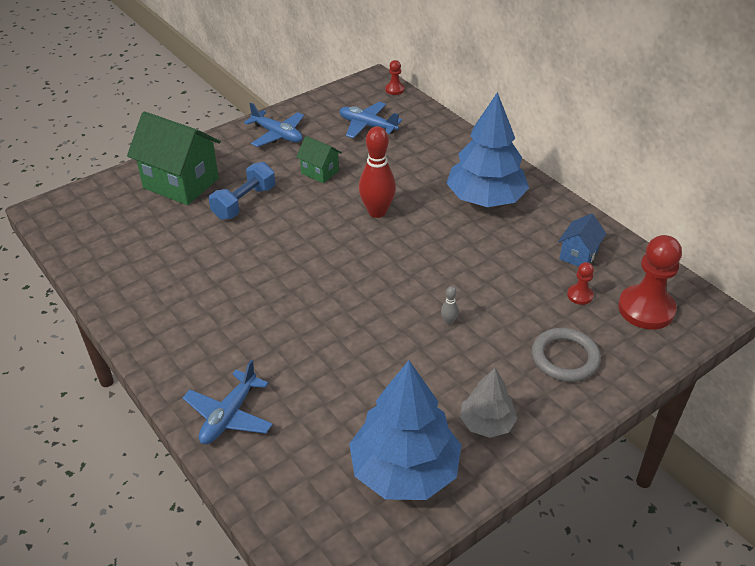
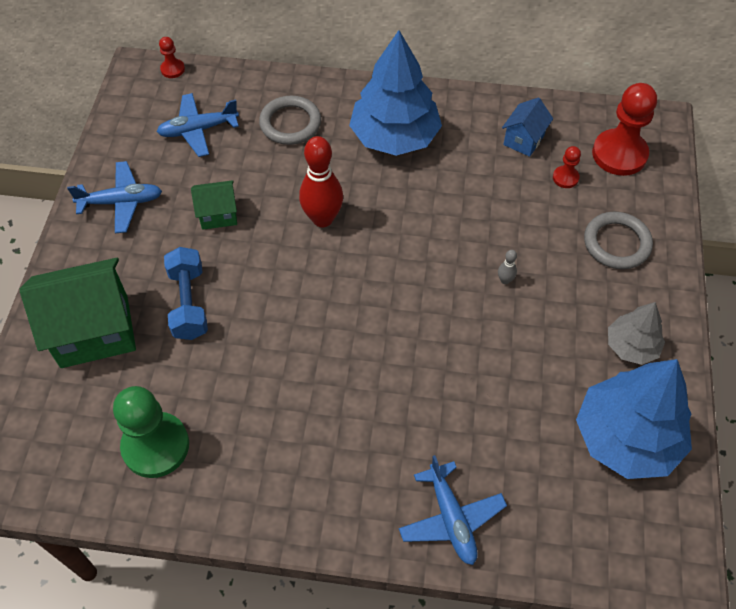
camera: 45 degrees left, 15 degrees up
blue house [558,213,606,267] -> blue house turned 45 degrees clockwise [502,98,553,157]
none -> green pawn [113,386,189,478]
none -> grey ring [259,96,321,145]

